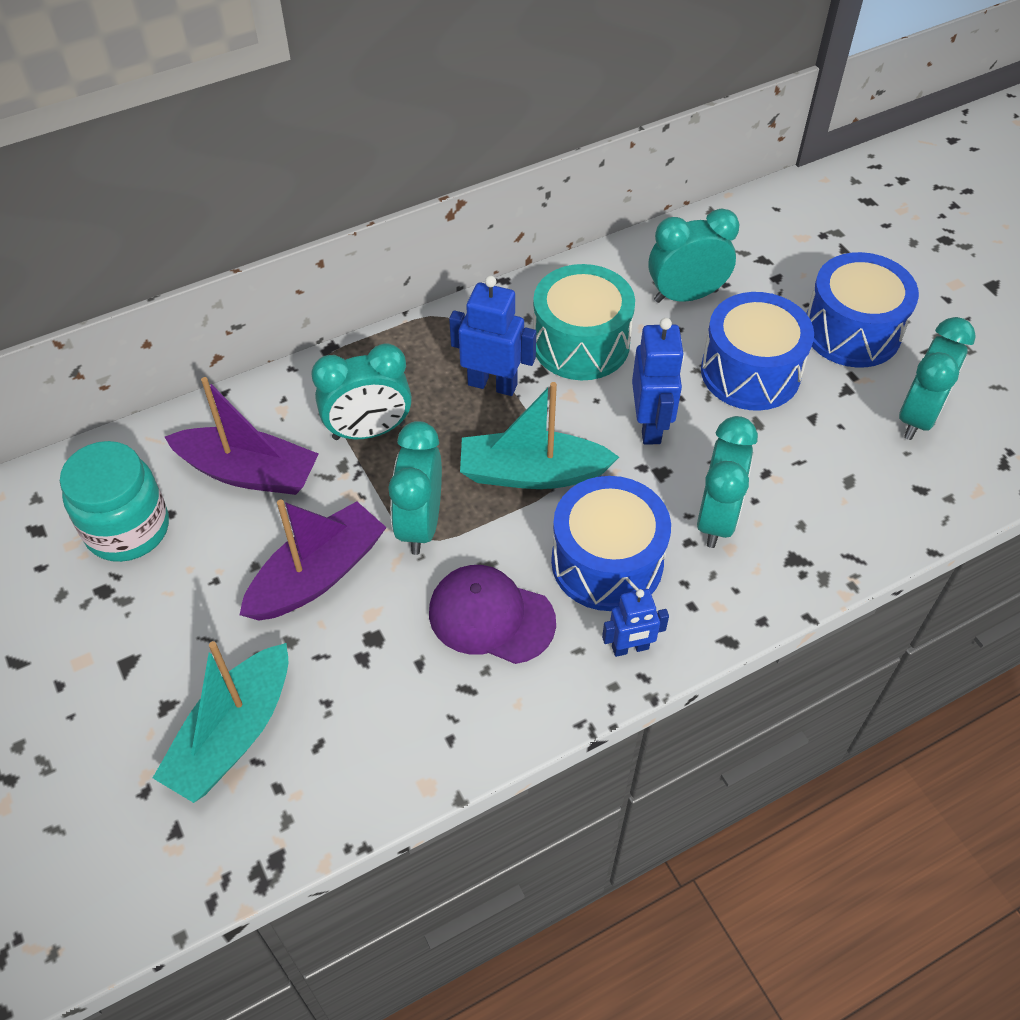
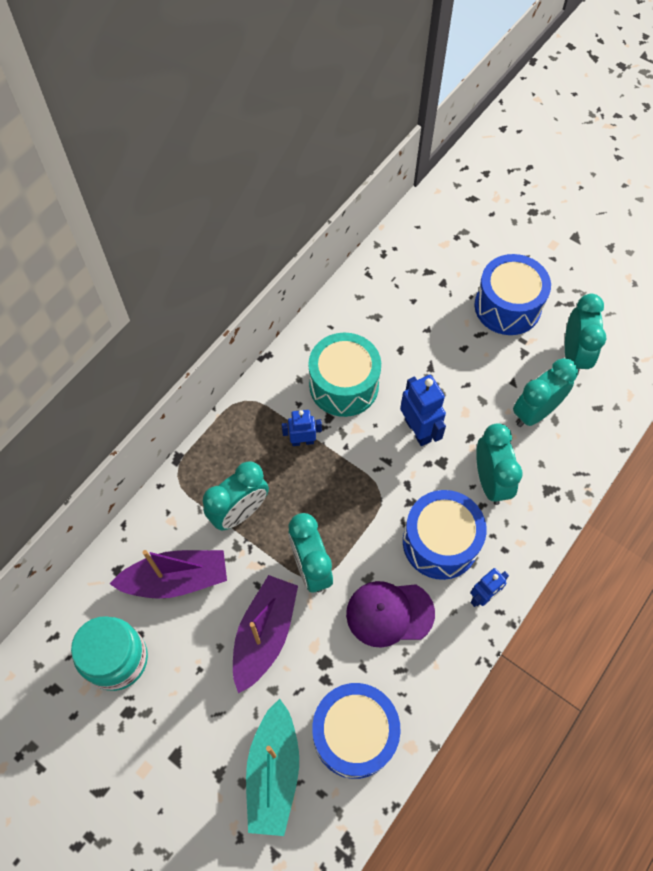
camera: 25 degrees left, 10 degrees up
blue robot [449,276,536,396] -> blue robot [282,410,322,446], size x0.64
turquoise boat [460,382,619,489] -> none
turquoise clock [648,208,740,303] -> turquoise clock moved to [513,358,578,427]
blue drum [701,292,814,411] -> blue drum moved to [312,683,401,779]

